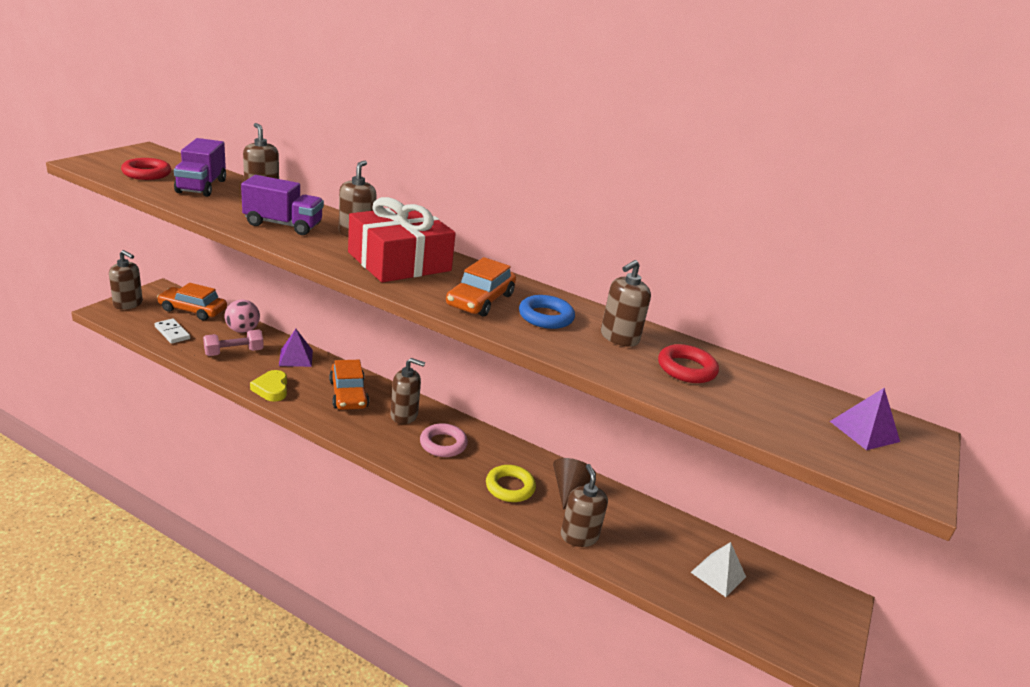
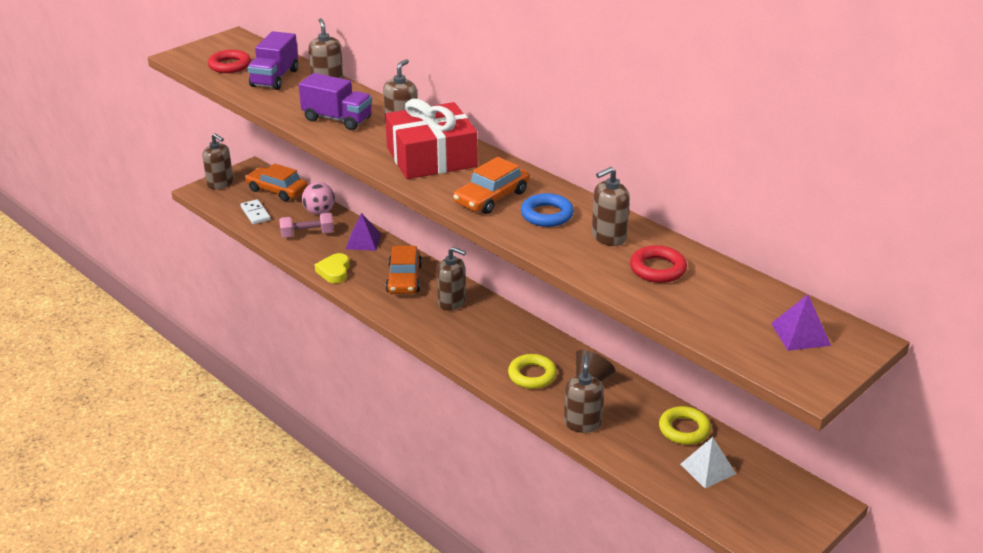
camera: 20 degrees right, 5 degrees up
pink ring [420,423,468,457] -> none
none -> yellow ring [659,406,711,445]

